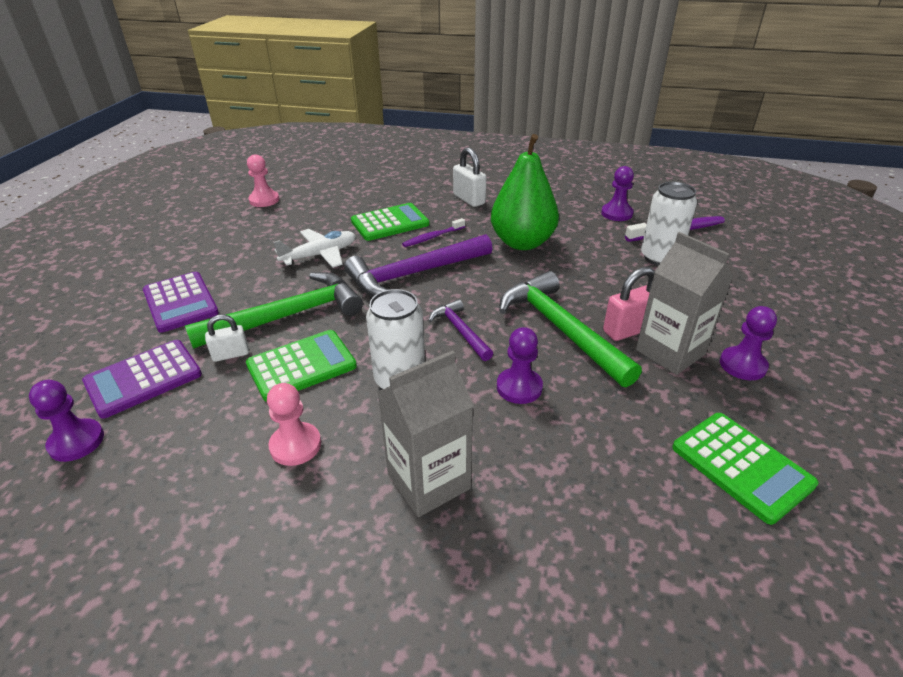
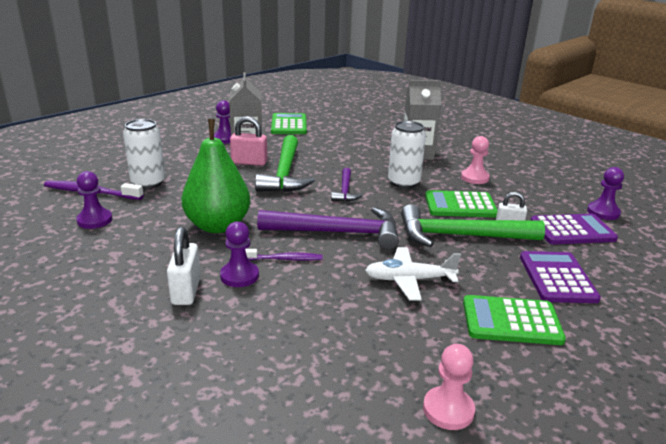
camera: 150 degrees left, 10 degrees down
green calculator [351,203,430,241] -> green calculator moved to [463,295,566,345]
purple pawn [497,327,543,404] -> purple pawn moved to [220,221,259,287]

